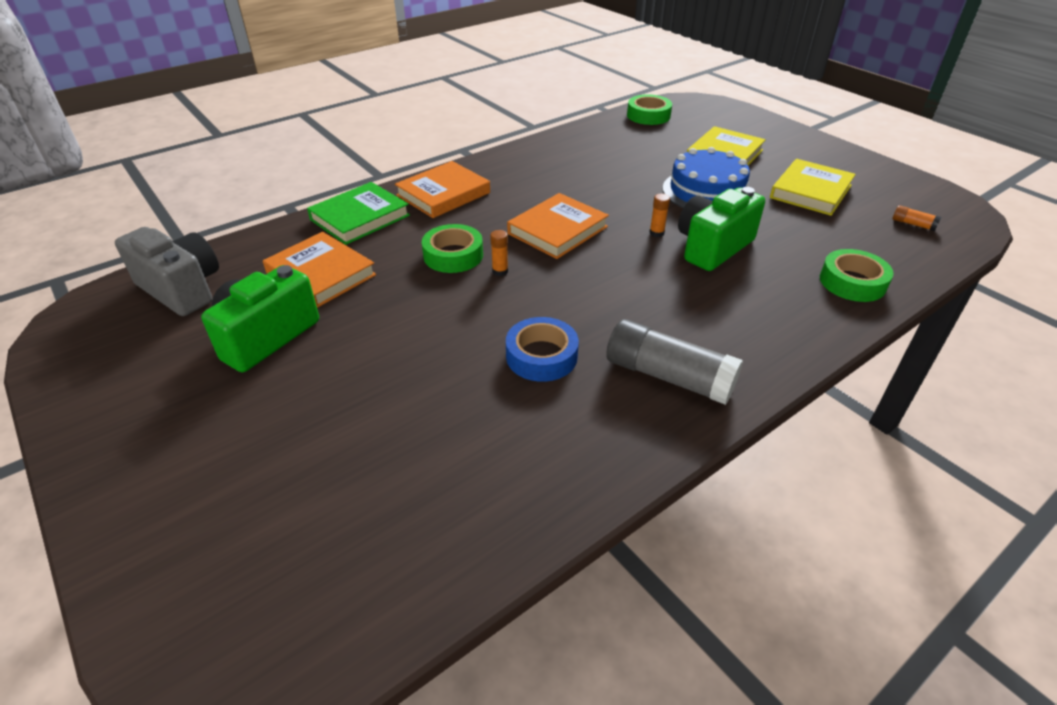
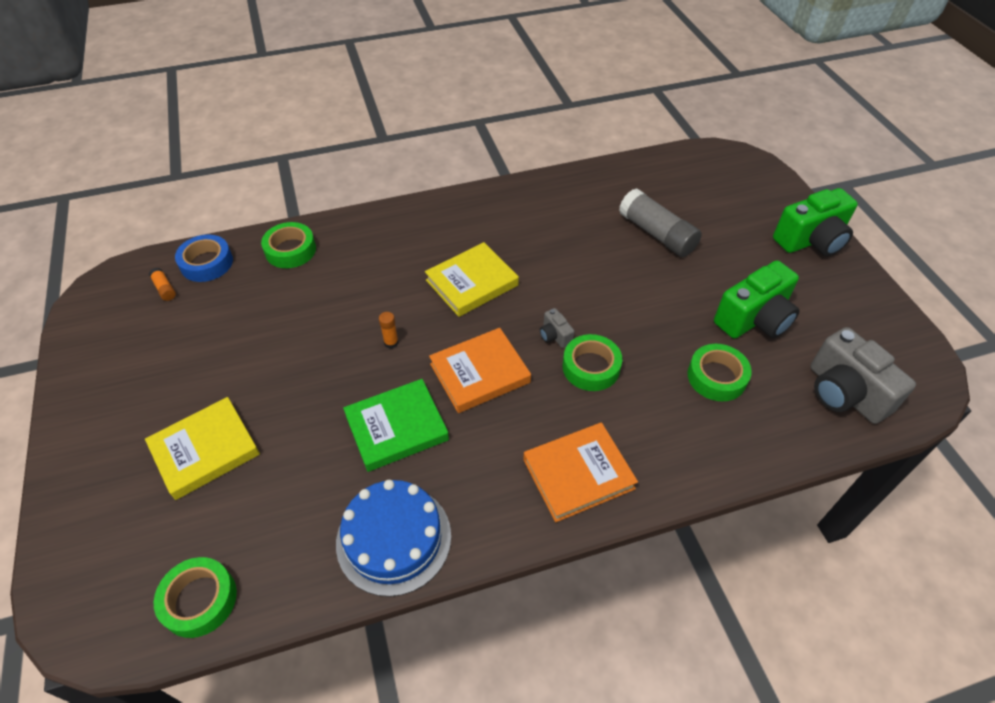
camera: 160 degrees left, 10 degrees up
orange book [263,232,376,308] -> green tape [688,344,752,401]
green book [307,182,410,245] -> green book moved to [343,379,449,472]
orange glue stick [490,230,508,276] -> grey camera [540,308,574,348]
blue tape [506,317,579,382] -> blue tape moved to [175,235,233,282]
grey glue stick [606,319,743,405] -> grey glue stick moved to [619,188,702,257]
blue cake [663,147,750,208] -> blue cake moved to [336,480,451,597]
green camera [678,187,765,271] -> green camera moved to [773,188,858,256]
yellow book [770,159,856,216] -> yellow book moved to [425,242,519,317]

